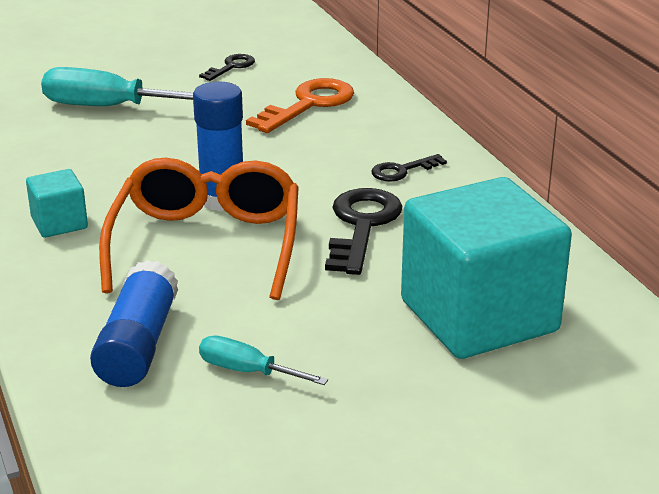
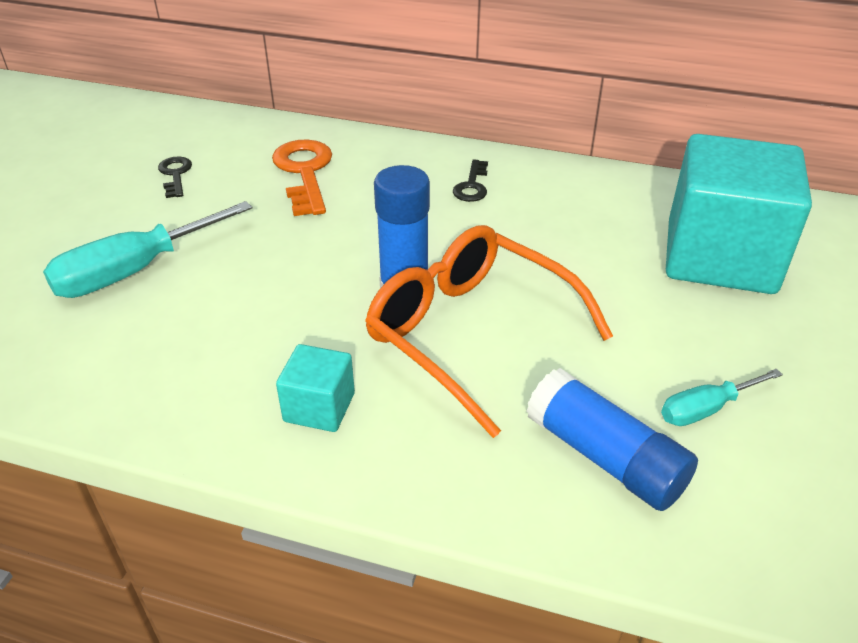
camera: 50 degrees left, 10 degrees up
black key [325,188,402,275] -> none

